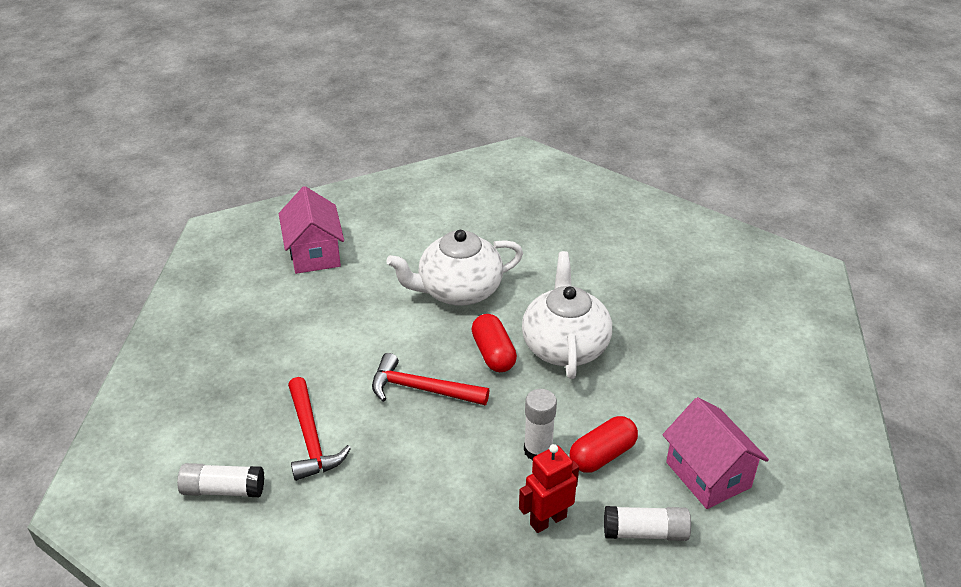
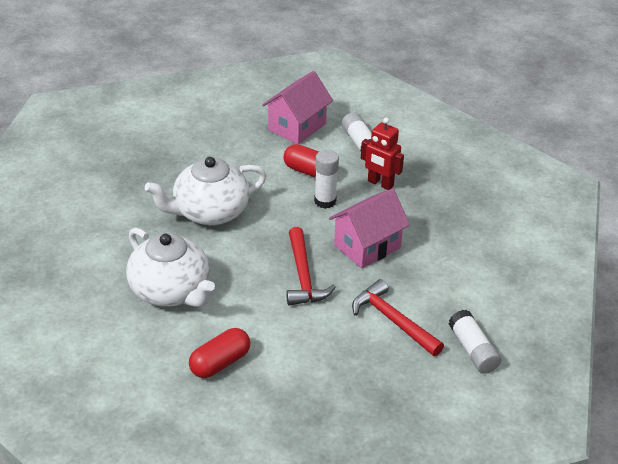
camera: 115 degrees left, 0 degrees up
pink house [279,186,344,274] -> pink house moved to [329,189,410,269]
red hammer [288,377,351,481] -> red hammer turned 90 degrees counterclockwise [352,279,444,356]
red capsule [471,314,517,372] -> red capsule moved to [189,328,251,378]

